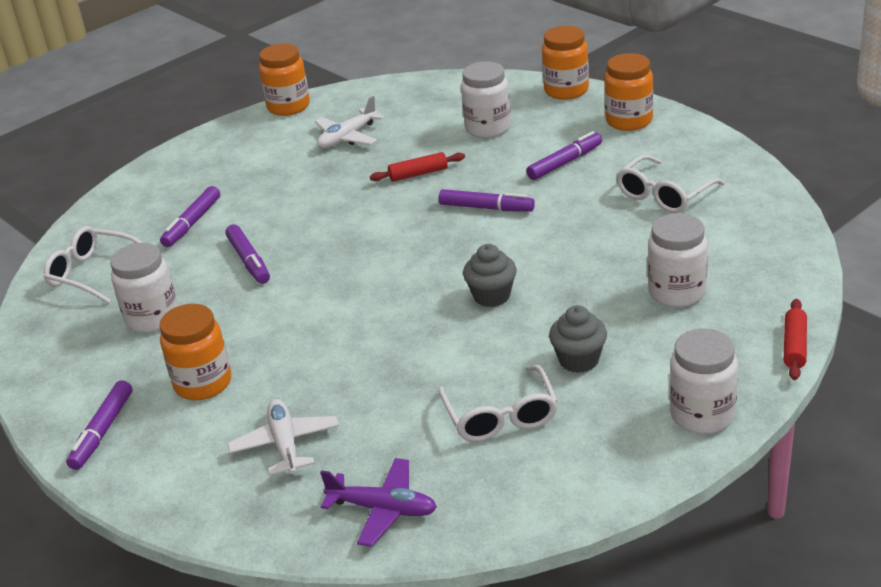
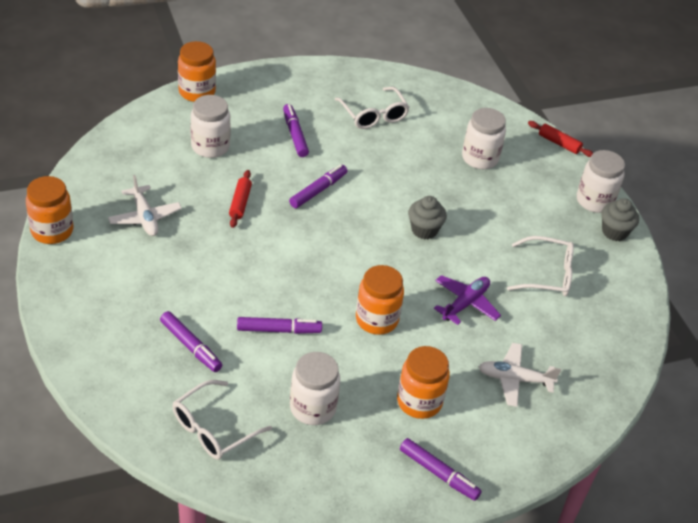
camera: 75 degrees left, 10 degrees up
purple plane [320,458,437,547] -> purple plane moved to [434,275,501,325]
grey cupcake [549,305,607,373] -> grey cupcake moved to [601,198,639,241]
orange jar [604,53,653,131] -> orange jar moved to [356,265,404,335]

